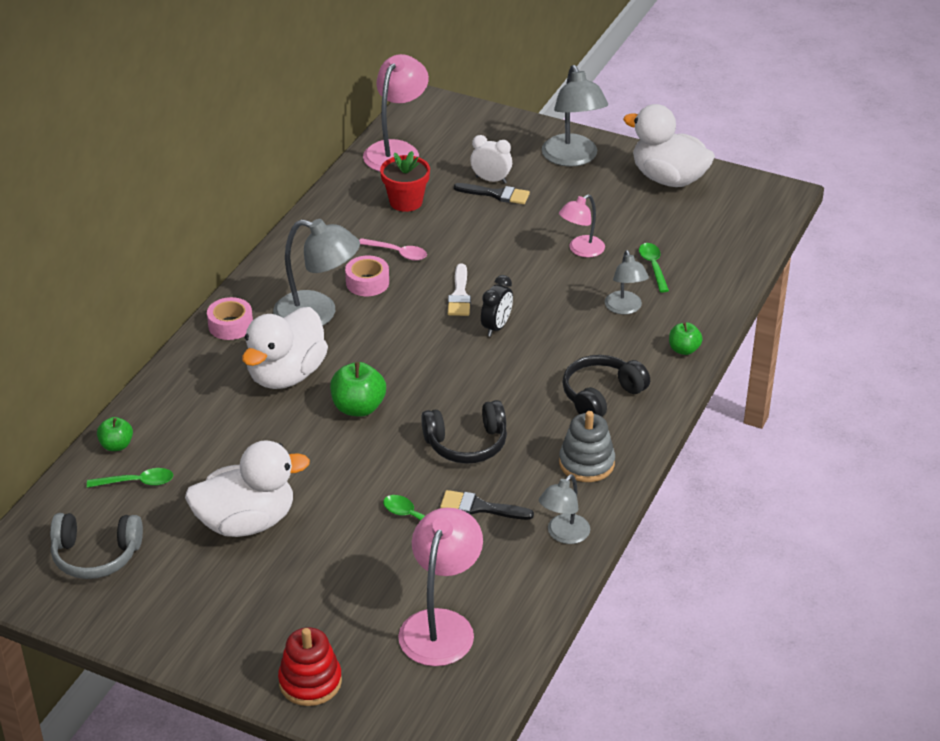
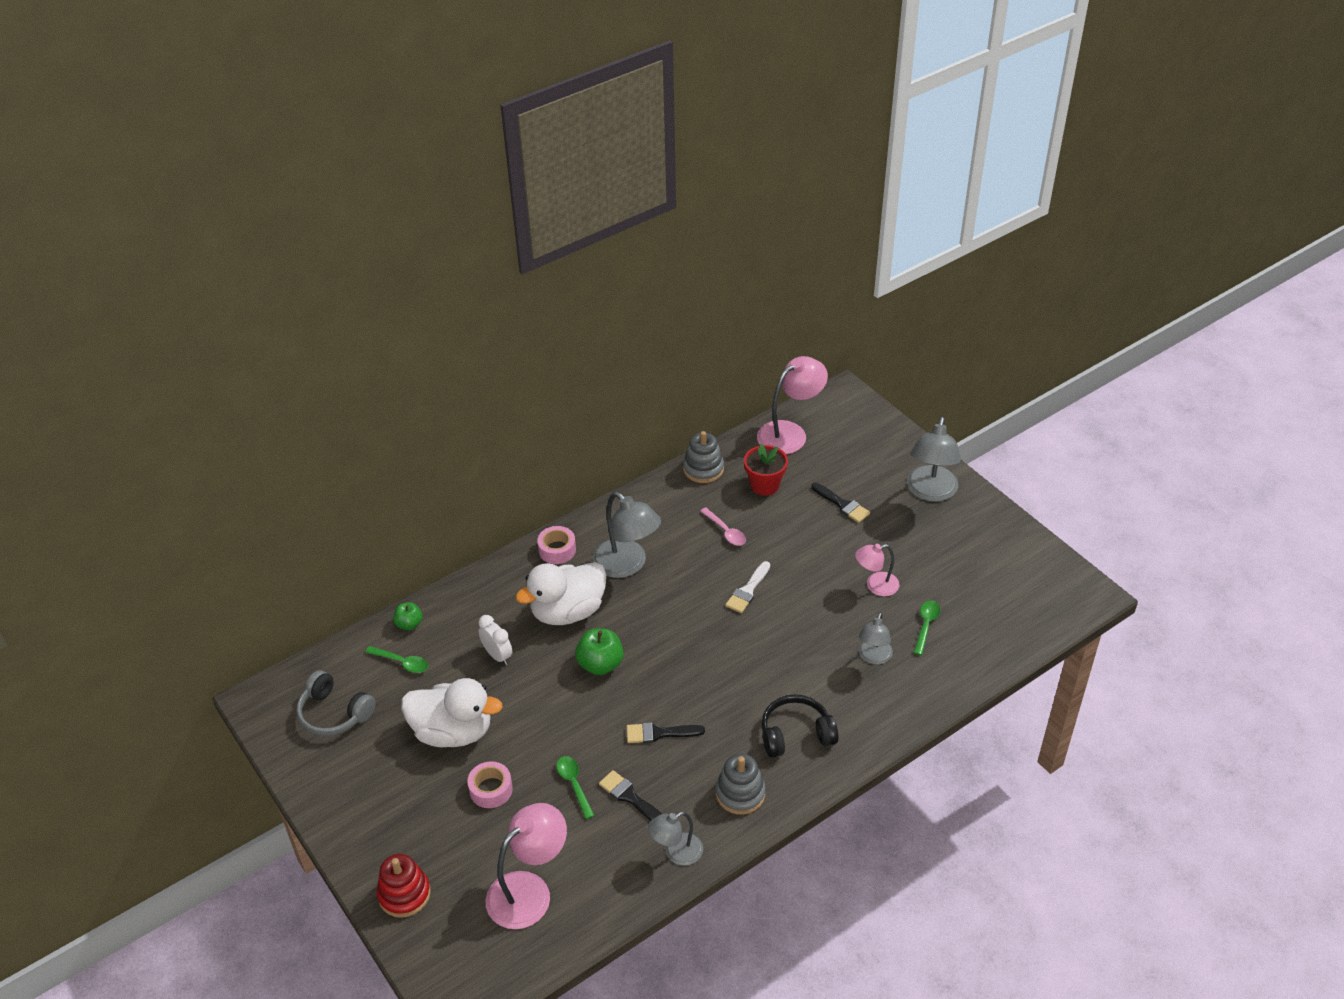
camera: 30 degrees right, 5 degrees up
pink tape [345,255,389,296] -> pink tape moved to [467,761,513,808]
black headphones [421,400,507,464] -> black brush [626,722,705,743]
white clock [470,135,512,184] -> white clock moved to [478,615,512,665]
black clock [481,275,513,337] -> none
white duck [623,104,715,187] -> none
green apple [669,323,703,355] -> none
none -> grey stacking toy [683,431,724,483]

